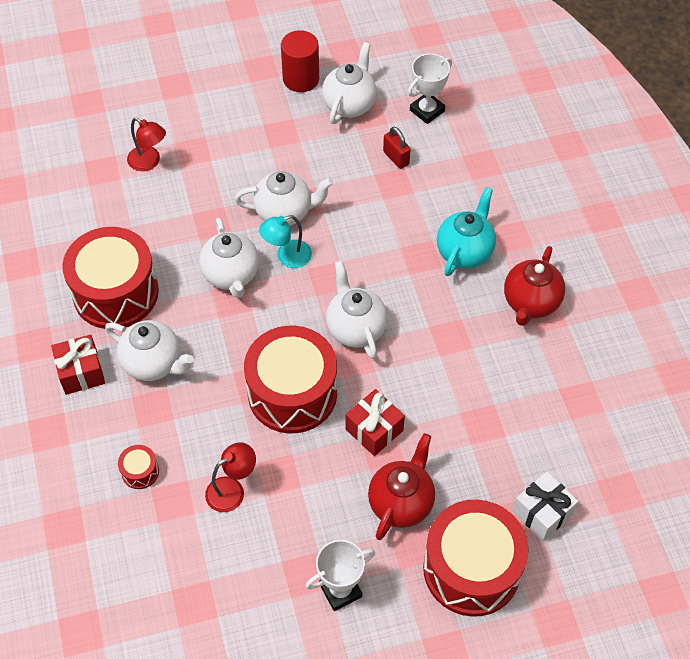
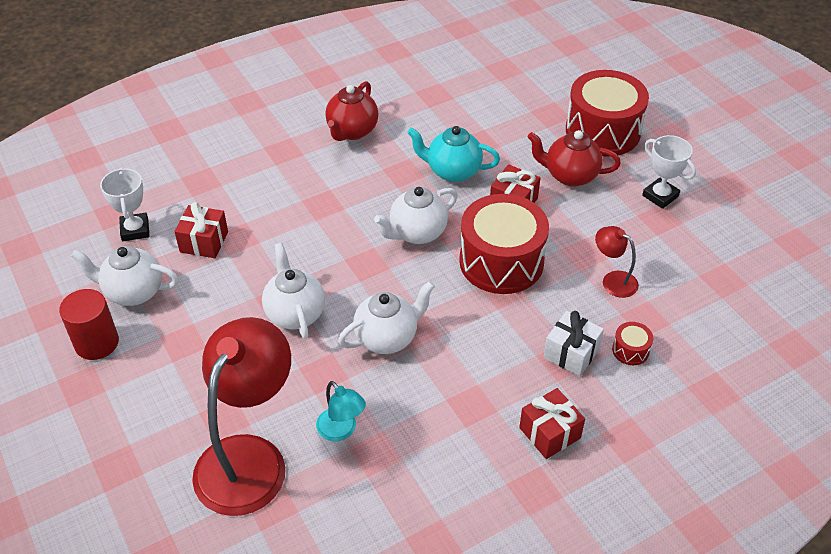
camera: 105 degrees left, 10 degrees down
red drum [62,227,159,329] -> none
white teapot [105,320,194,381] -> none
red lamp [127,118,166,171] -> red lamp [192,317,291,516], size x2.23
turquoise lamp [259,215,312,268] -> turquoise lamp moved to [316,381,366,441]
red padlock [383,126,411,169] -> red gift [174,202,228,258]
white trophy [408,54,452,124] -> white trophy turned 45 degrees clockwise [100,168,150,241]
turquoise teapot [437,187,496,276] -> turquoise teapot moved to [407,126,500,182]
red teapot [504,246,565,326] -> red teapot turned 105 degrees clockwise [325,81,378,141]
white gift [513,472,578,541] -> white gift moved to [543,311,604,376]

